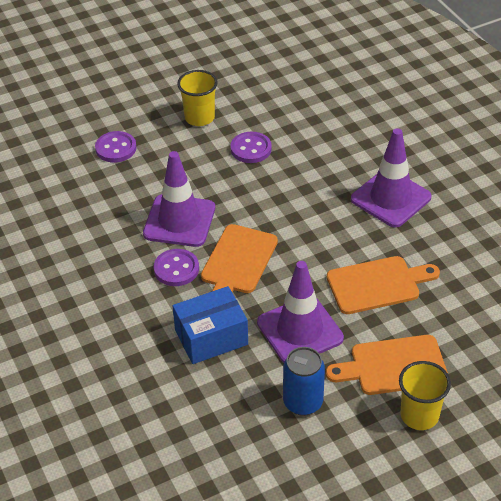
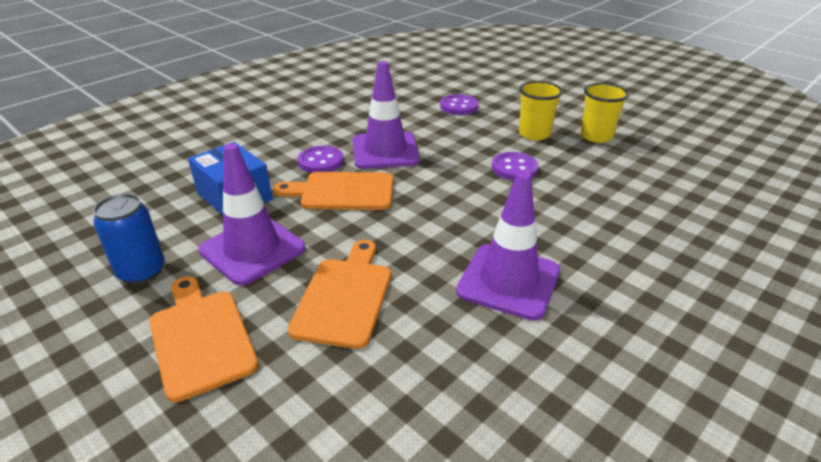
camera: 70 degrees right, 10 degrees down
orange cutting board [327,256,440,314] -> orange cutting board turned 135 degrees counterclockwise [288,240,391,349]
yellow cup [399,361,451,430] -> yellow cup moved to [581,83,629,143]

